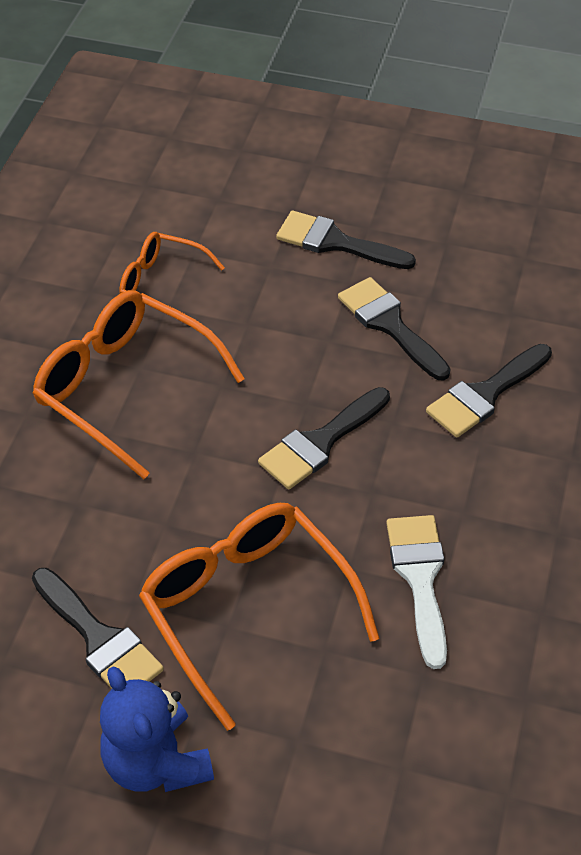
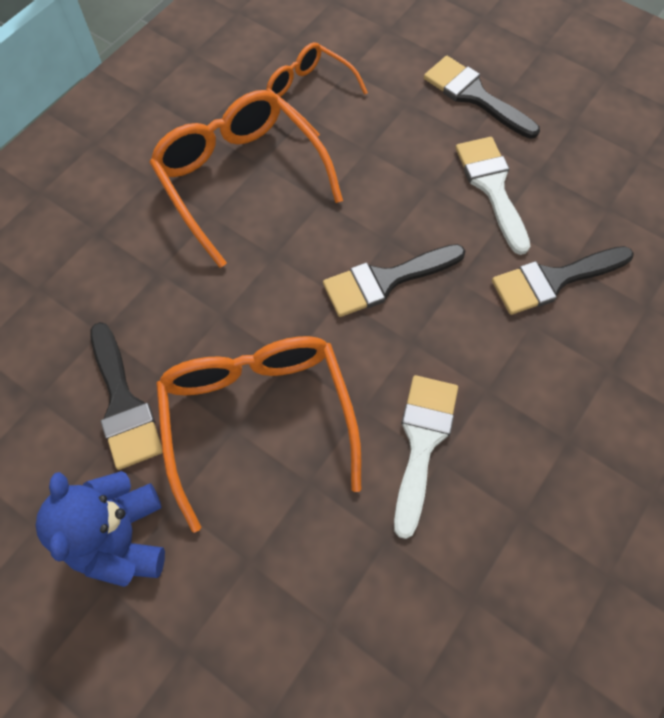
camera: 20 degrees right, 15 degrees up
black brush [338,277,451,380] -> white brush [456,137,530,255]

